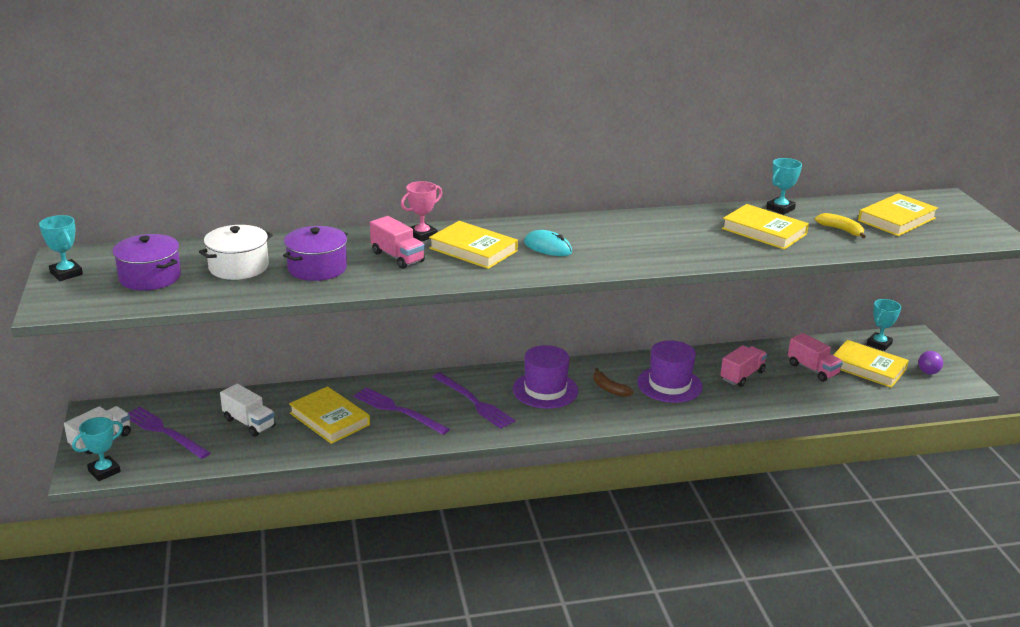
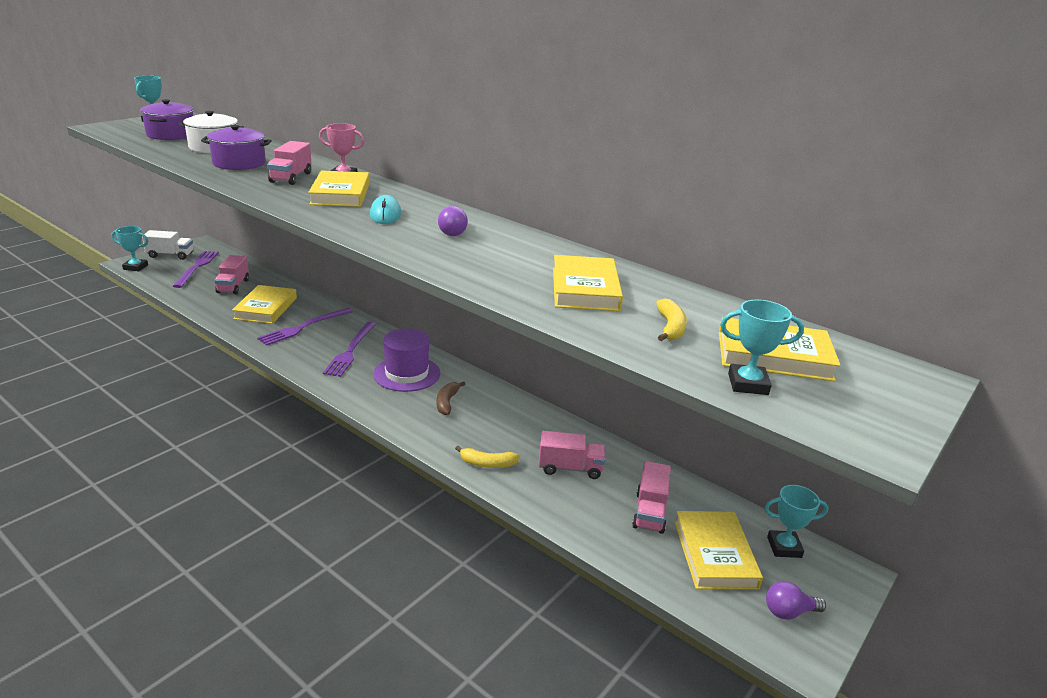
camera: 50 degrees right, 0 degrees up
white truck [220,384,275,437] -> pink truck [215,255,249,294]
purple fork [353,387,450,435] -> purple fork turned 135 degrees counterclockwise [257,308,353,346]
purple hat [637,340,703,403] -> none
turquoise trophy [766,158,802,215] -> turquoise trophy moved to [720,300,804,395]
none -> purple light bulb [438,206,468,236]
none -> yellow banana [455,446,520,468]

